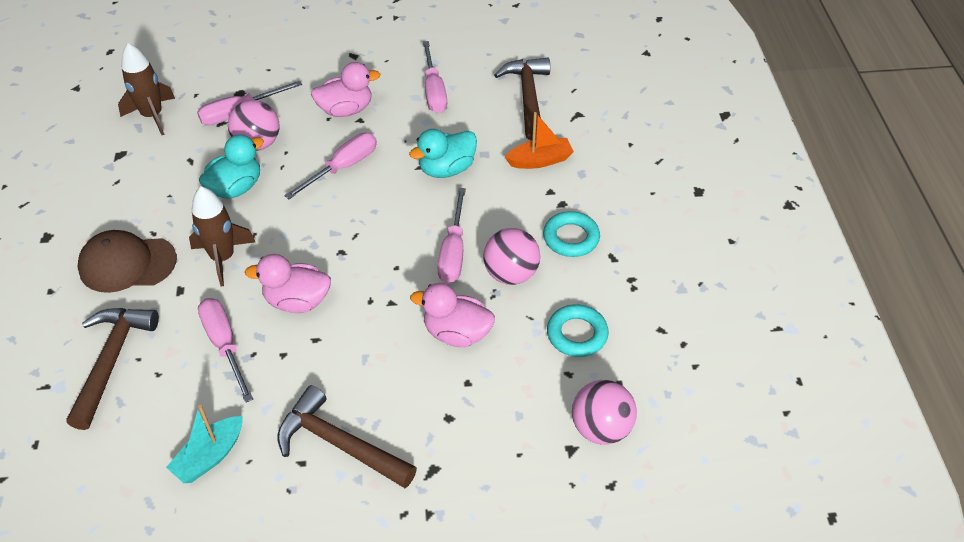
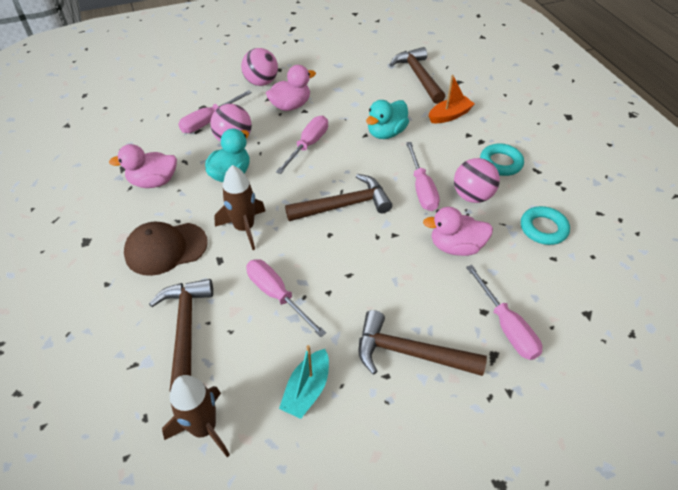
camera: 15 degrees left, 0 degrees up
brown rocket [118,43,175,135] -> brown rocket moved to [162,375,230,457]
pink duck [245,254,331,313] -> pink duck moved to [109,144,177,188]
pink screwdriver [423,41,447,113] -> pink screwdriver moved to [466,265,542,360]
pink ball [572,380,637,445] -> pink ball moved to [241,48,278,86]
none -> brown hammer [285,174,392,221]

